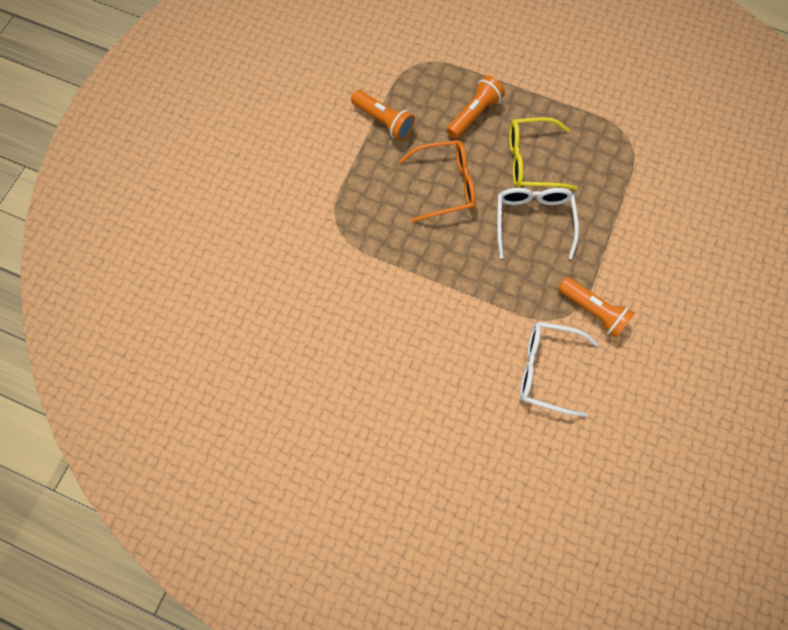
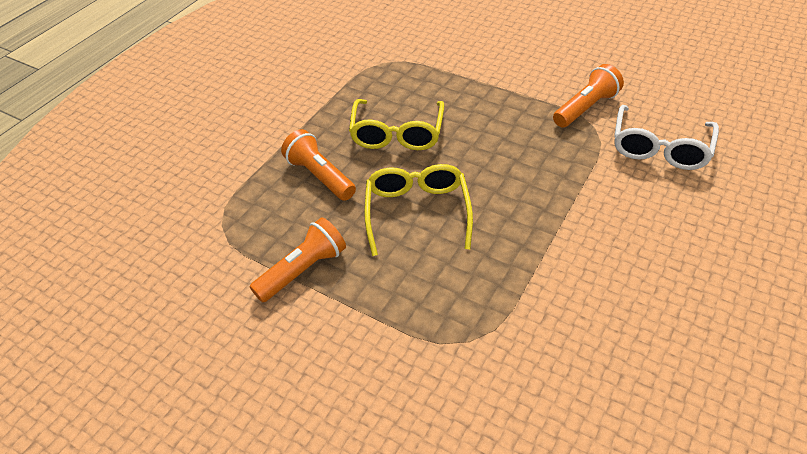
camera: 80 degrees left, 25 degrees down
orange glasses [399,140,476,223] -> yellow glasses [364,164,473,256]
white glasses [497,188,579,259] -> none

